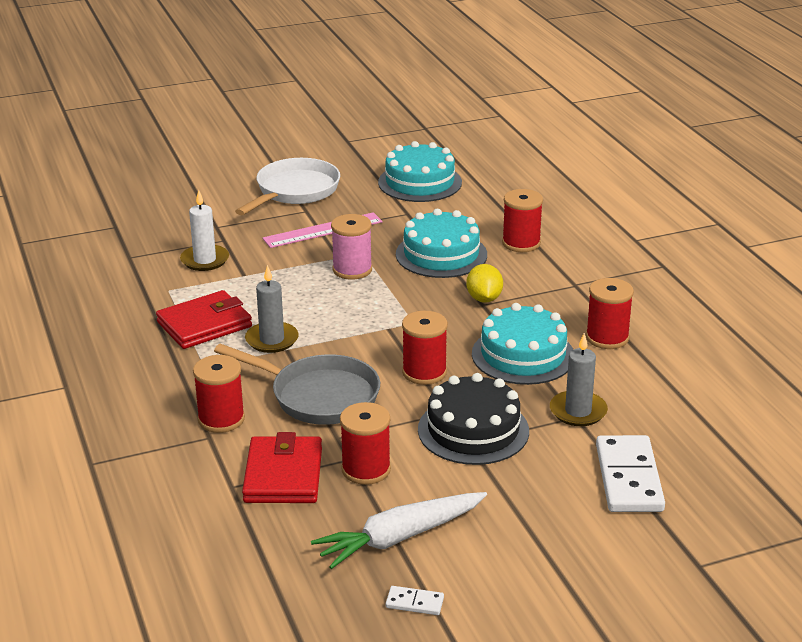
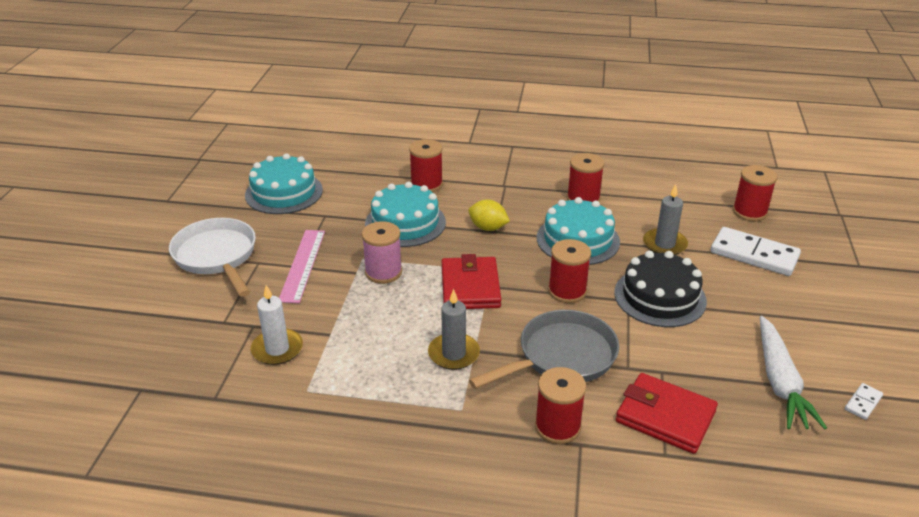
camera: 60 degrees left, 5 degrees up
red wallet [156,290,252,349] -> red wallet moved to [442,254,501,309]
red spool [340,402,391,485] -> red spool moved to [733,165,777,221]

